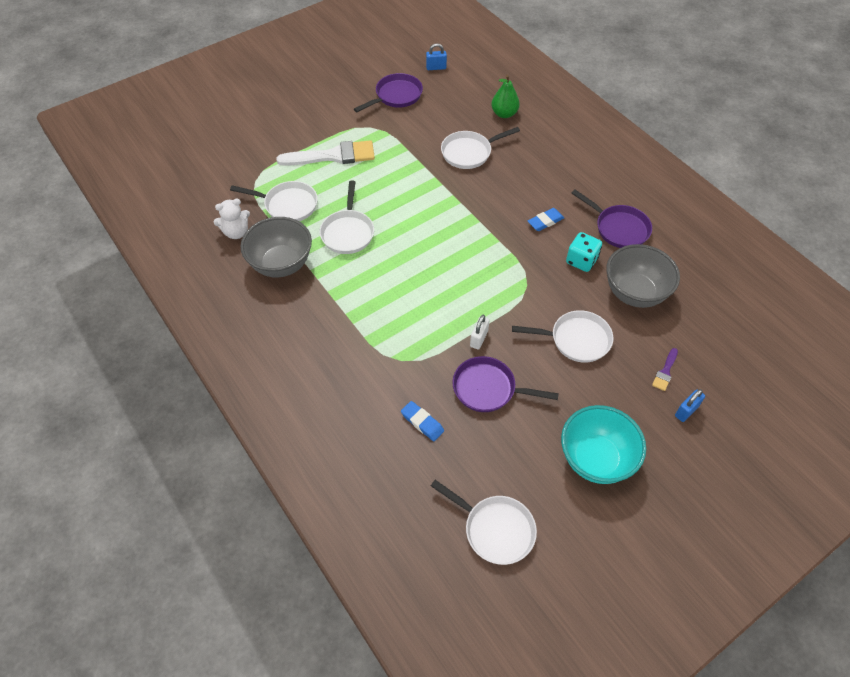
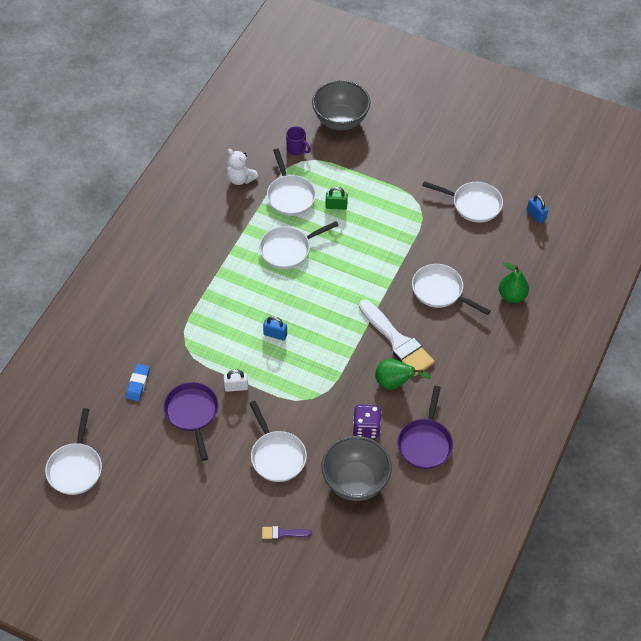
camera: 60 degrees right, 0 degrees up
grey bowl [241,217,312,277] -> grey bowl moved to [312,80,371,130]
white brush [277,140,375,166] -> white brush moved to [359,300,435,376]
purple pan [354,73,423,112] -> white pan [422,181,503,223]
blue eraser [528,208,564,231] -> green pear [375,358,431,390]
turquoise bowl [561,405,646,484] -> none
turquoise dice [566,232,602,272] -> purple dice [353,405,382,438]
blue padlock [675,389,705,422] -> blue padlock moved to [263,316,287,340]
none -> purple mug [286,126,311,155]
none -> green padlock [325,187,348,210]

